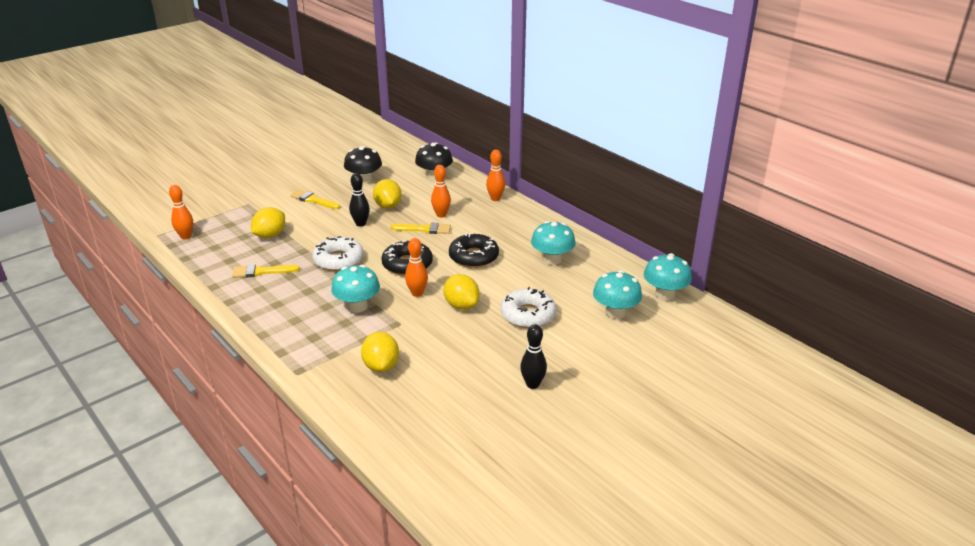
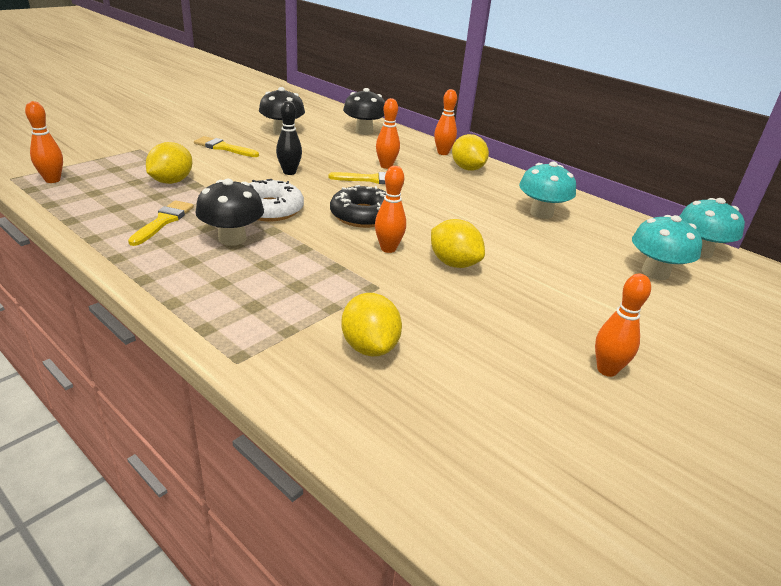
camera: 10 degrees left, 0 degrees up
yellow brush [232,264,300,278] -> yellow brush turned 120 degrees clockwise [128,200,194,246]
turquoise mushroom [331,265,380,313] -> none
yellow lemon [373,179,402,209] -> yellow lemon moved to [452,134,489,171]
black donut [449,233,499,268] -> none
white donut [501,287,557,328] -> none
black bowling pin [520,324,547,389] -> orange bowling pin [595,274,651,377]
none -> black mushroom [195,179,264,246]

